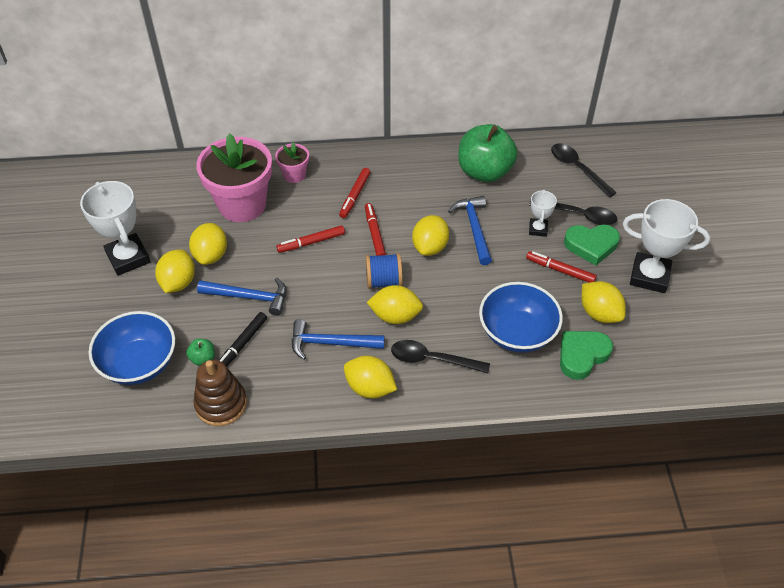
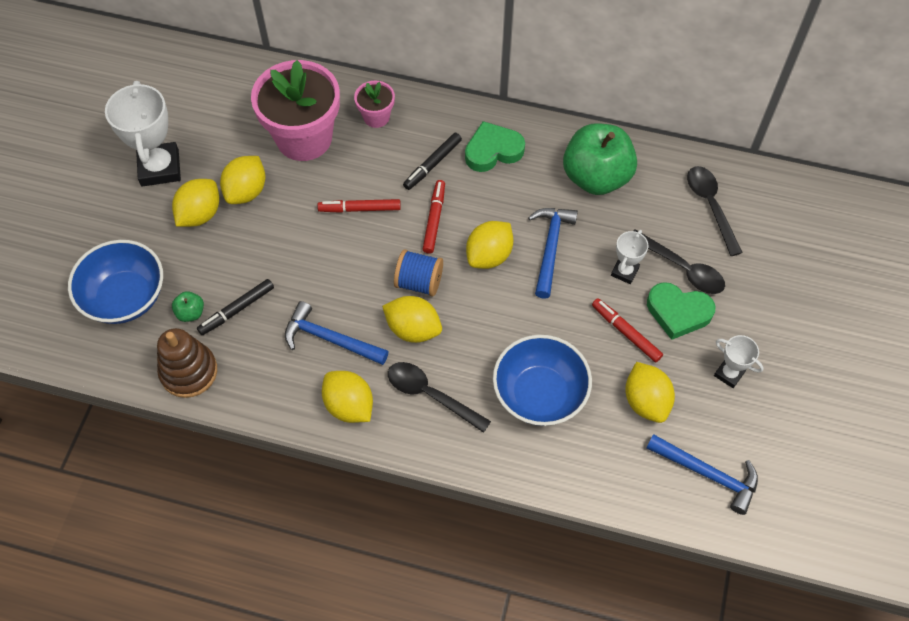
camera: 20 degrees right, 10 degrees up
blue hammer [197,278,287,316] -> blue hammer moved to [647,434,758,515]
red marker [339,168,371,218] -> black marker [403,133,462,190]
green heart [560,331,613,380] -> green heart moved to [465,121,525,172]
white trophy [623,199,710,293] -> white trophy [714,335,764,388], size x0.52

